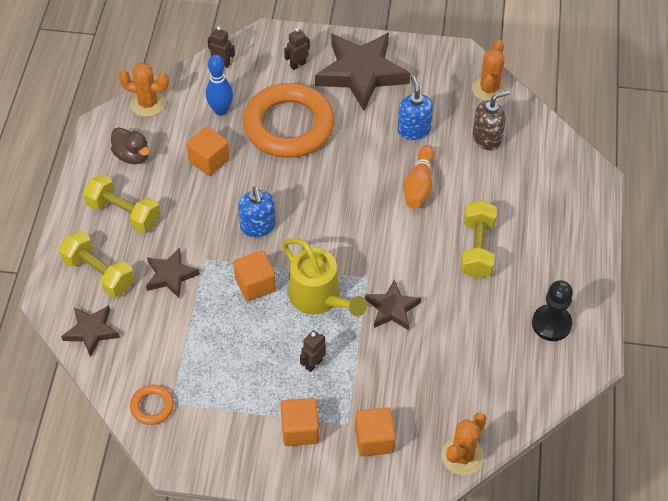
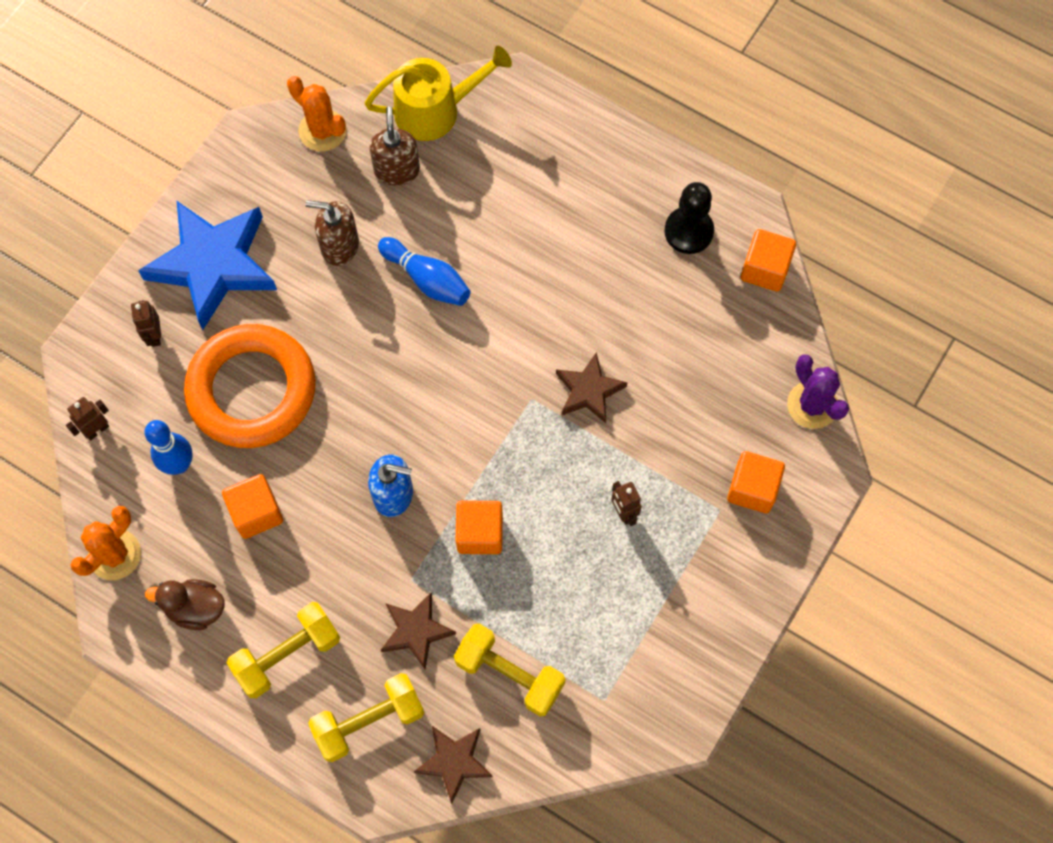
camera: 65 degrees left, 15 degrees up
brown duck [111,127,150,164] -> brown duck turned 150 degrees counterclockwise [145,579,225,630]
orange ring [130,385,174,425] -> none
orange cube [280,398,319,446] -> orange cube moved to [741,229,796,292]
yellow watering can [282,238,367,317] -> yellow watering can moved to [365,46,512,141]
brown star [315,33,410,111] -> blue star [138,200,277,330]
blue soap dispenser [397,76,433,140] -> brown soap dispenser [305,200,359,266]
orange bowling pin [404,145,435,209] -> blue bowling pin [378,237,470,306]
orange cactus [441,413,486,475] -> purple cactus [787,354,849,429]
yellow dumbbell [461,200,497,279] -> yellow dumbbell moved to [454,624,566,716]

